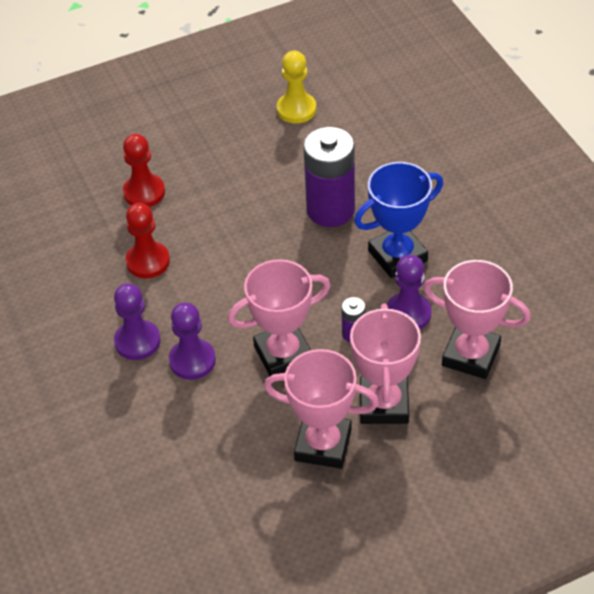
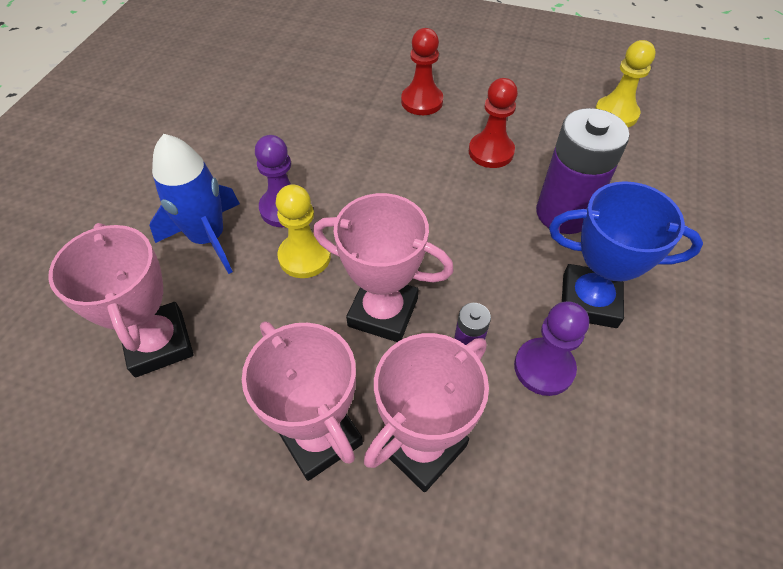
camera: 40 degrees right, 5 degrees up
red pawn [126,203,170,279] -> red pawn moved to [469,78,518,168]
purple pawn [169,302,216,380] -> yellow pawn [276,184,331,278]
pink trophy [423,260,531,379] -> pink trophy moved to [48,223,193,377]
none -> blue rocket [149,134,240,274]

